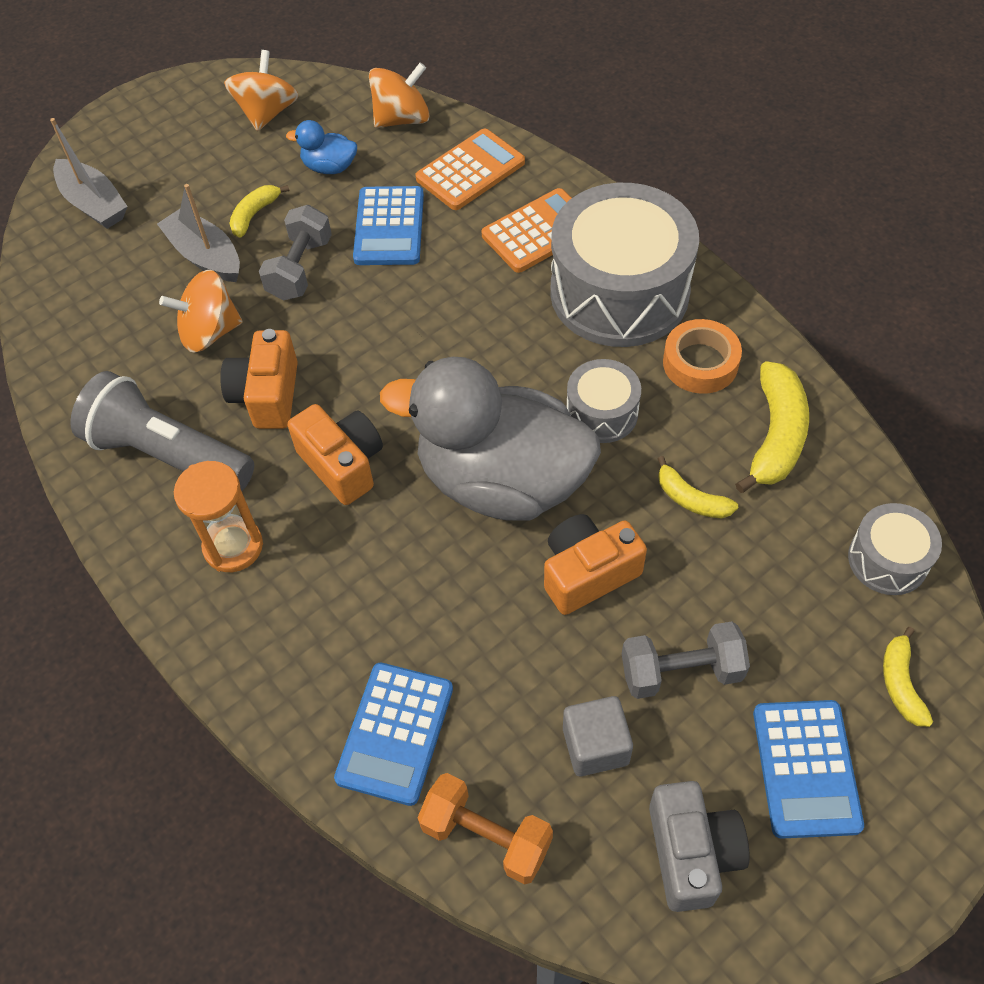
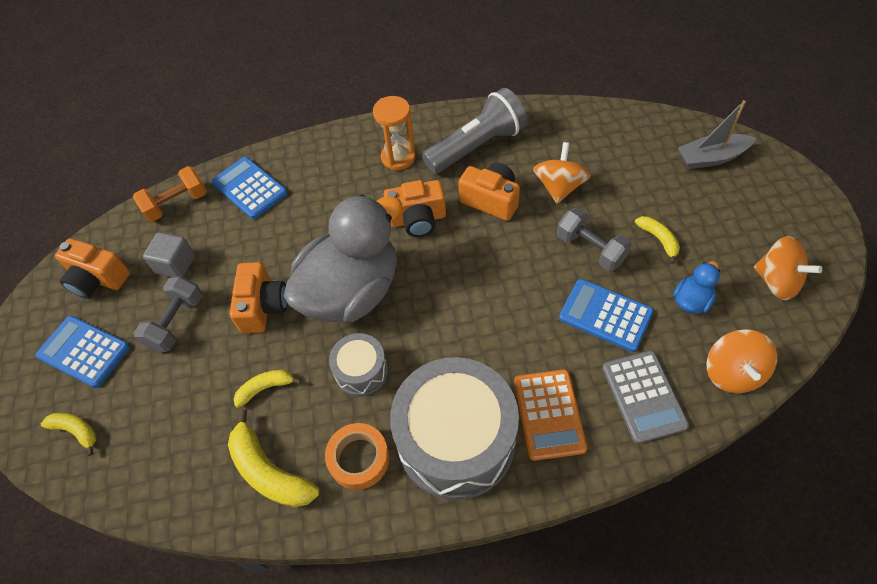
camera: 120 degrees right, 0 degrees up
grey boat [157,184,240,282] -> none
orange calculator [415,128,525,210] -> grey calculator [602,351,689,444]
grey camera [649,781,750,912] -> orange camera [55,238,130,299]
grey drum [848,503,942,595] -> none

